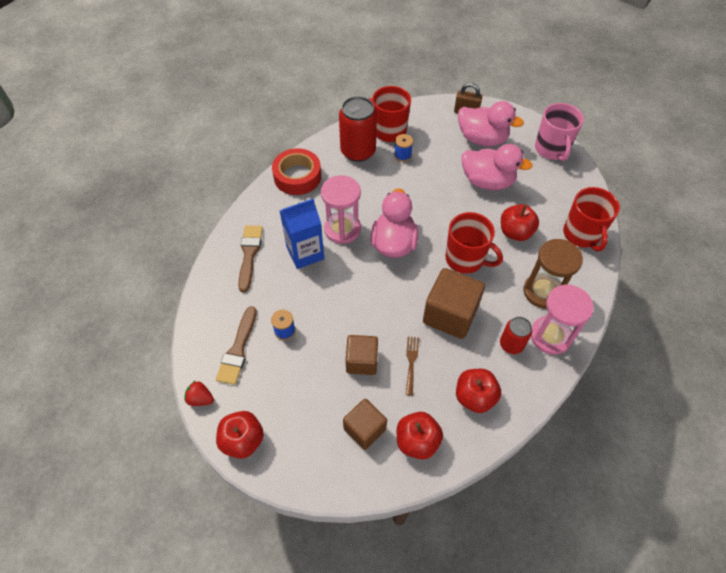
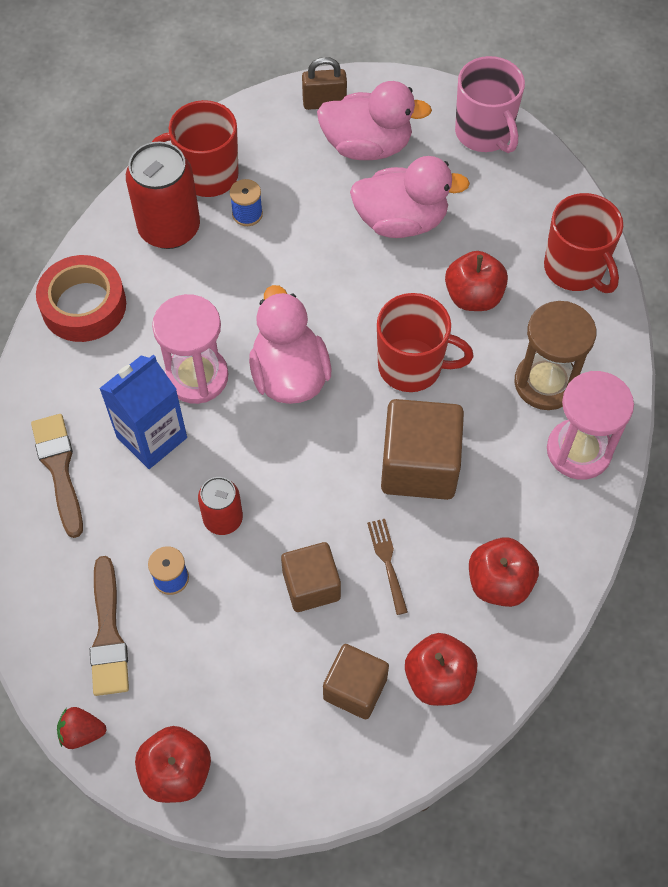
camera: 20 degrees left, 5 degrees up
red can [500,317,532,354] -> red can moved to [198,477,243,535]

